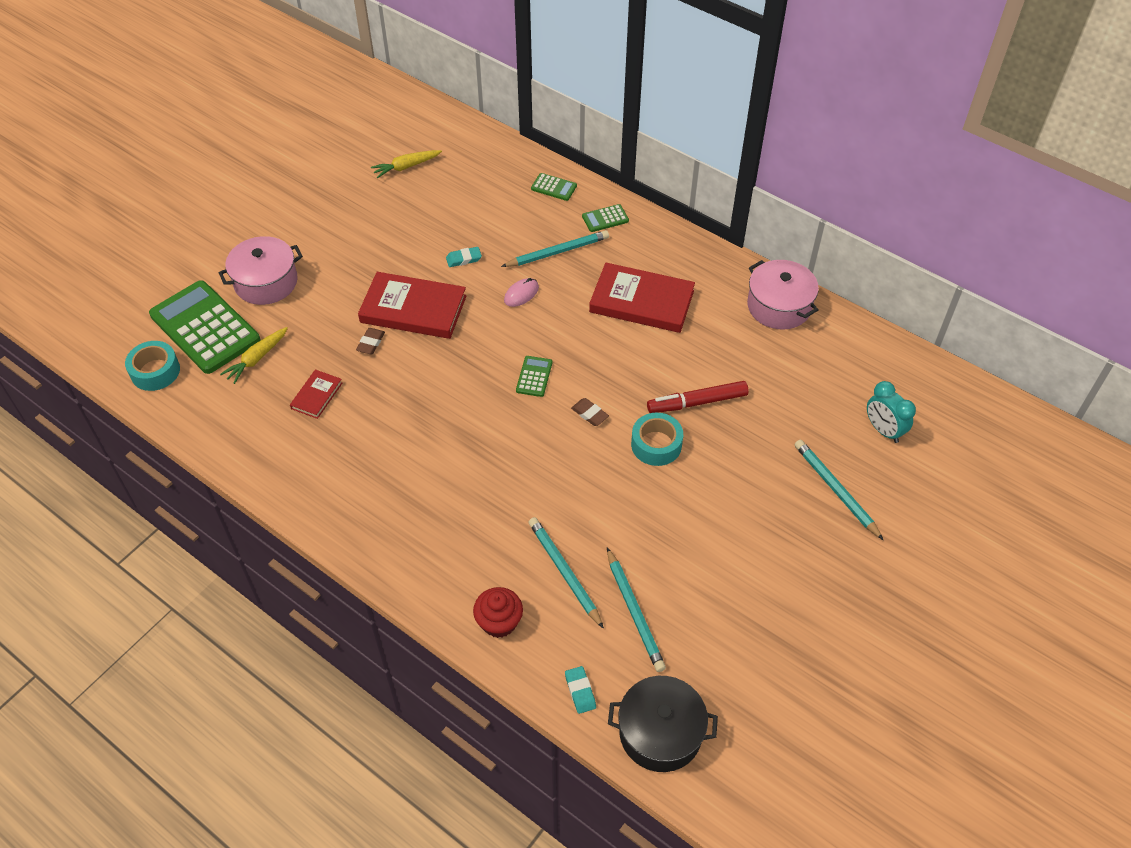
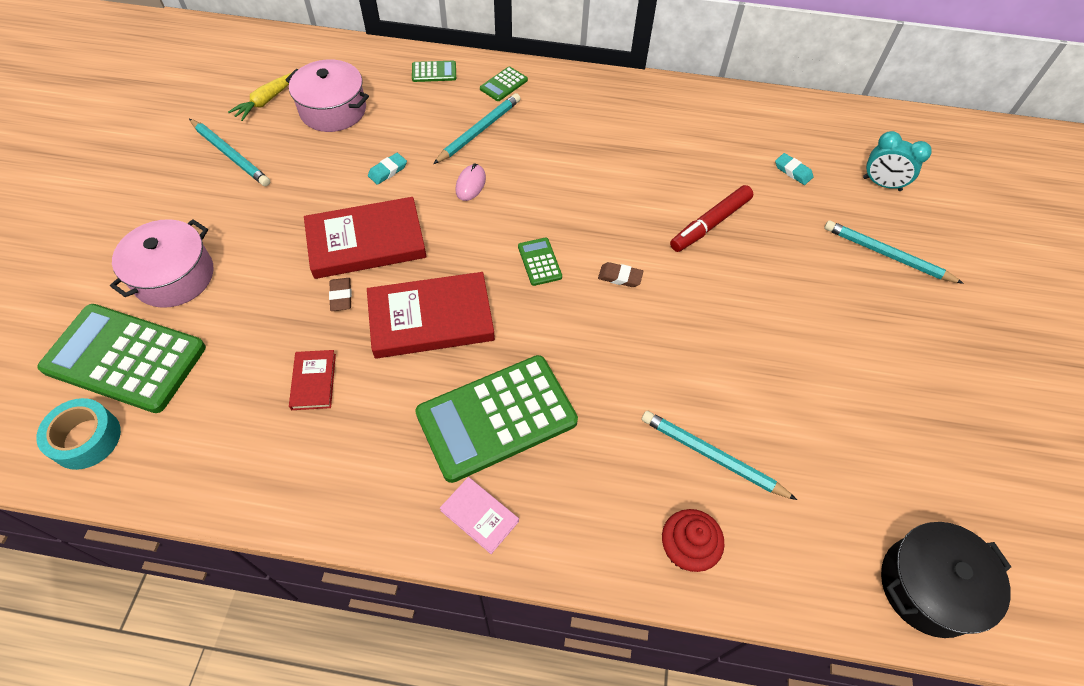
camera: 30 degrees left, 5 degrees up
yellow carrot [220,327,288,384] -> none
turquoise eraser [565,666,596,714] -> turquoise eraser moved to [775,153,813,185]
red book [589,263,695,333] -> red book moved to [367,272,495,359]
turquoise pencil [607,548,666,672] -> turquoise pencil moved to [189,119,270,186]
turquoise tape [631,413,683,466] -> none
pink pot [747,260,819,330] -> pink pot moved to [285,59,369,132]
none -> green calculator [415,355,578,483]
none -> pink book [440,477,519,554]

